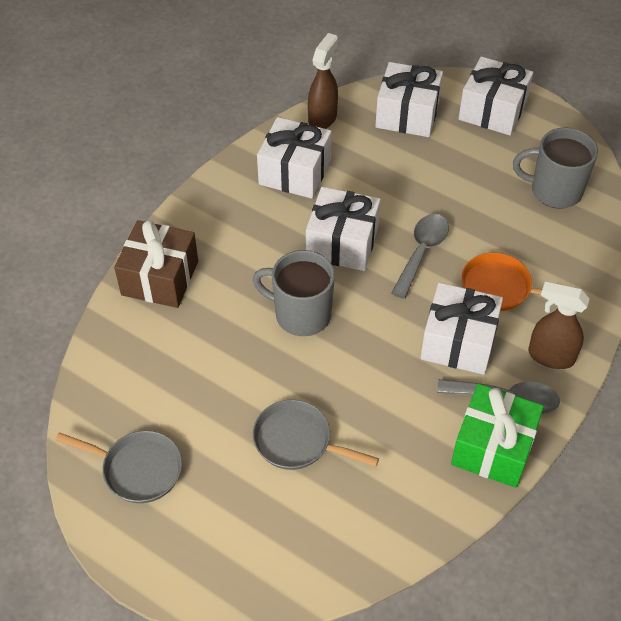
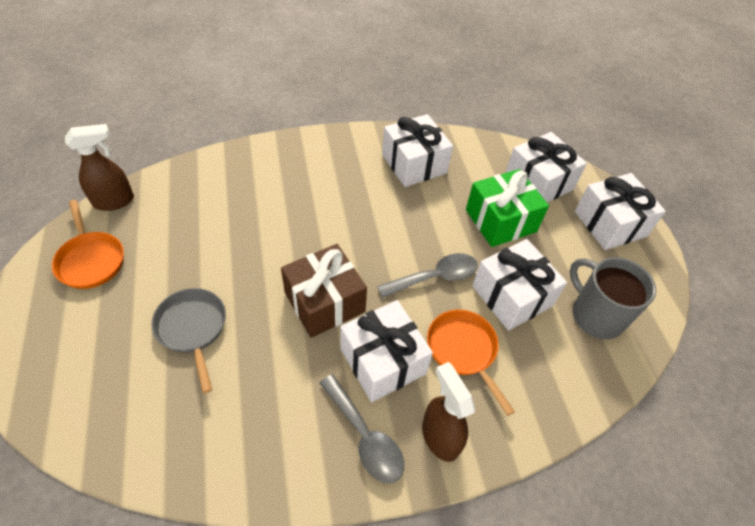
camera: 40 degrees right, 0 degrees up
grey pan [55,431,182,503] -> orange pan [52,200,124,289]
brown gift [114,220,198,308] -> brown gift moved to [281,244,367,338]
grey mug [253,250,335,336] -> none
white gift [306,187,381,271] -> white gift moved to [472,239,567,331]
brown spray bottle [308,33,338,129] -> brown spray bottle moved to [65,124,134,211]
green gift [451,384,544,488] -> green gift moved to [466,169,549,247]

